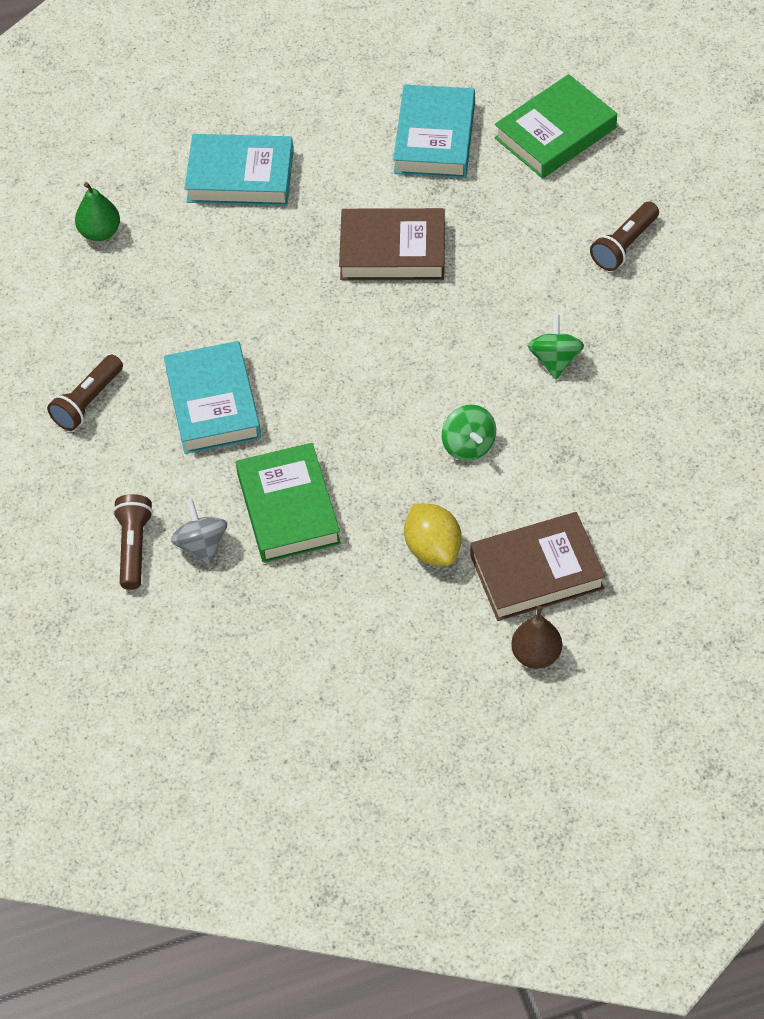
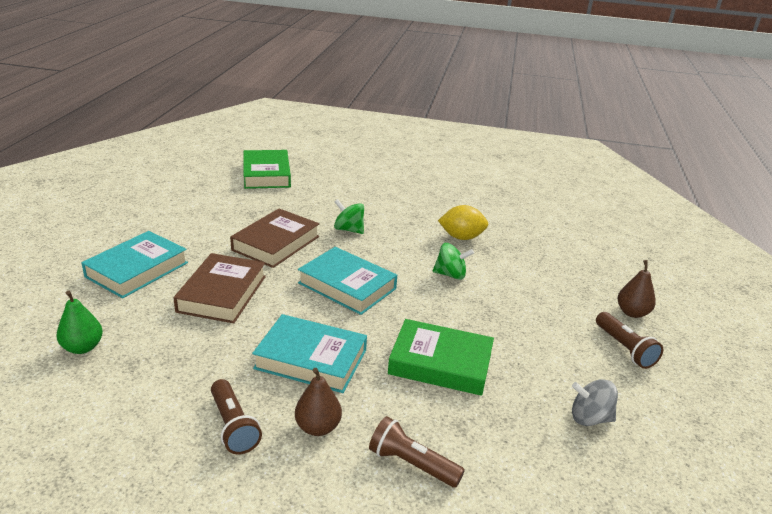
camera: 65 degrees left, 25 degrees down
grey spinning top [171,500,227,566] -> grey spinning top moved to [572,379,618,426]
turquoise book [393,84,475,178] -> turquoise book moved to [298,247,397,315]
yellow lemon [404,503,462,566] -> yellow lemon moved to [438,205,489,240]
brown book [471,512,605,621] -> brown book moved to [173,253,266,323]
green spinning top [528,314,584,379] -> green spinning top moved to [334,199,364,234]
brown flashlight [590,202,659,271] -> brown flashlight moved to [596,312,663,369]
none -> brown pear [295,368,342,436]

